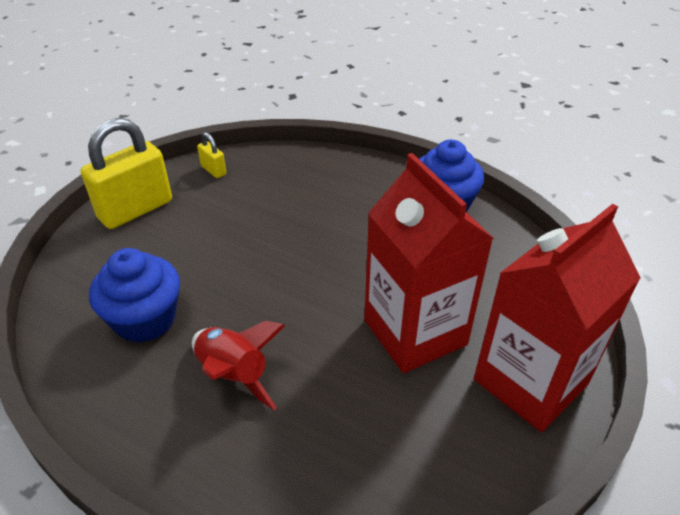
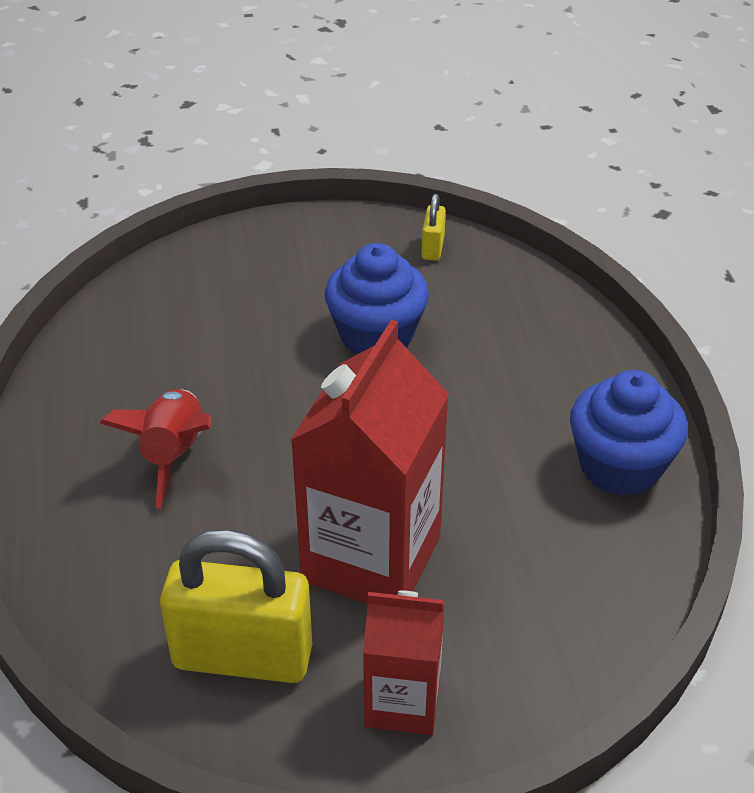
camera: 50 degrees right, 0 degrees up
yellow padlock [81,118,172,229] -> yellow padlock moved to [160,529,312,683]
blue cupcake [89,248,180,343] -> blue cupcake moved to [325,243,429,354]
red carton [474,204,641,432] -> red carton [363,591,445,735], size x0.57

